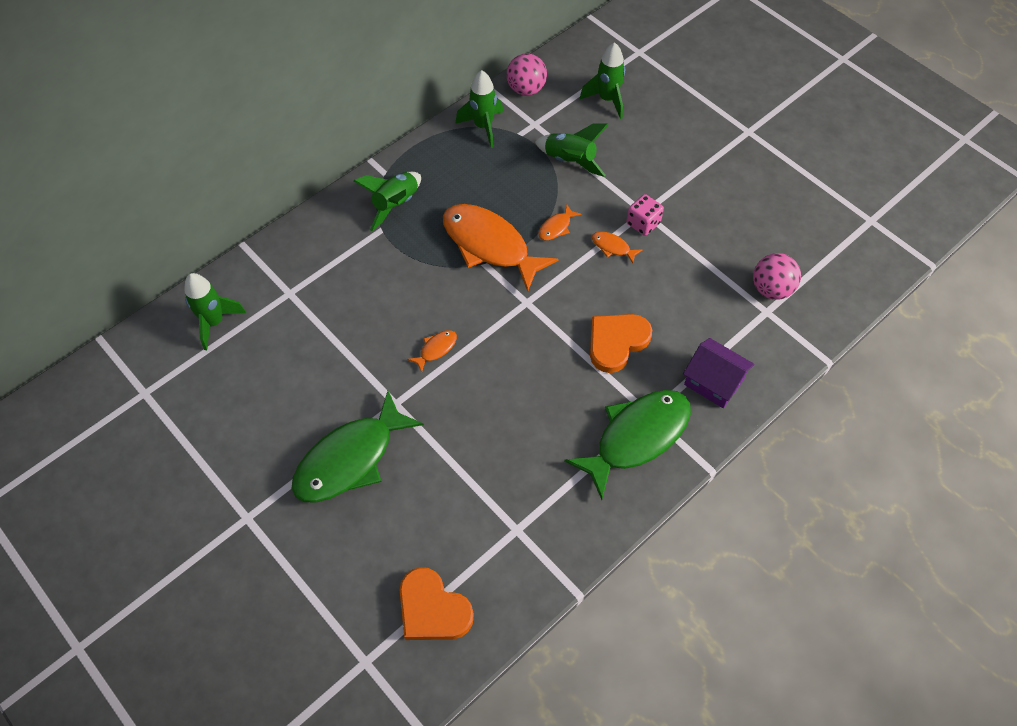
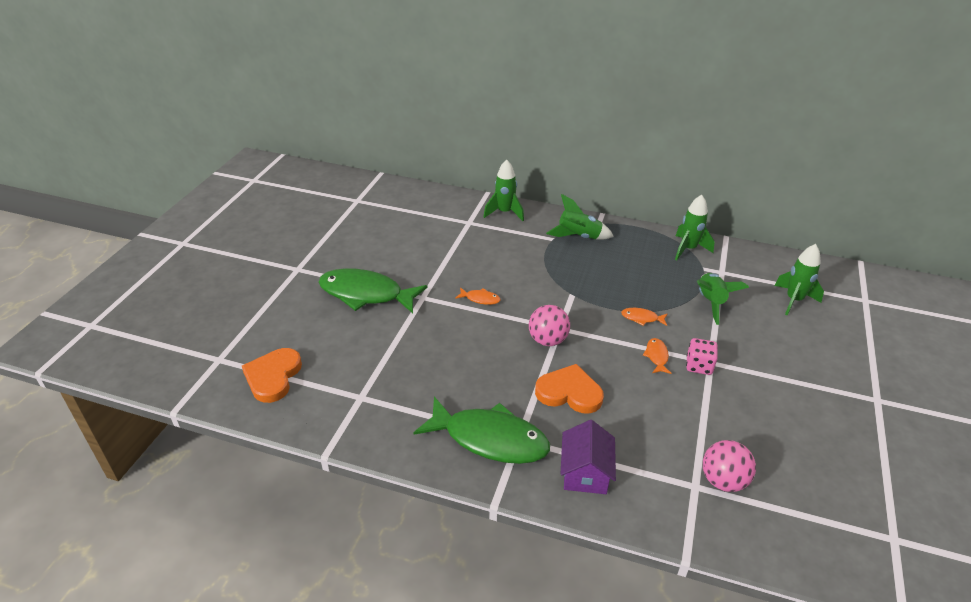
camera: 60 degrees right, 20 degrees down
green rocket [184,273,246,350] -> green rocket moved to [483,160,524,221]
orange fish [443,204,559,292] -> none
pink ball [507,53,547,96] -> pink ball moved to [529,305,570,346]

